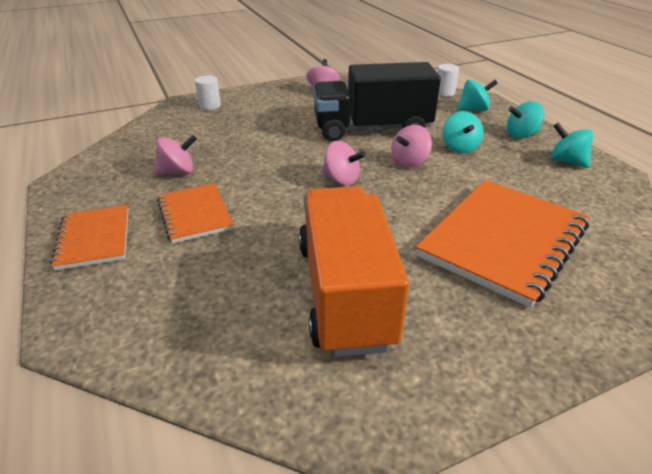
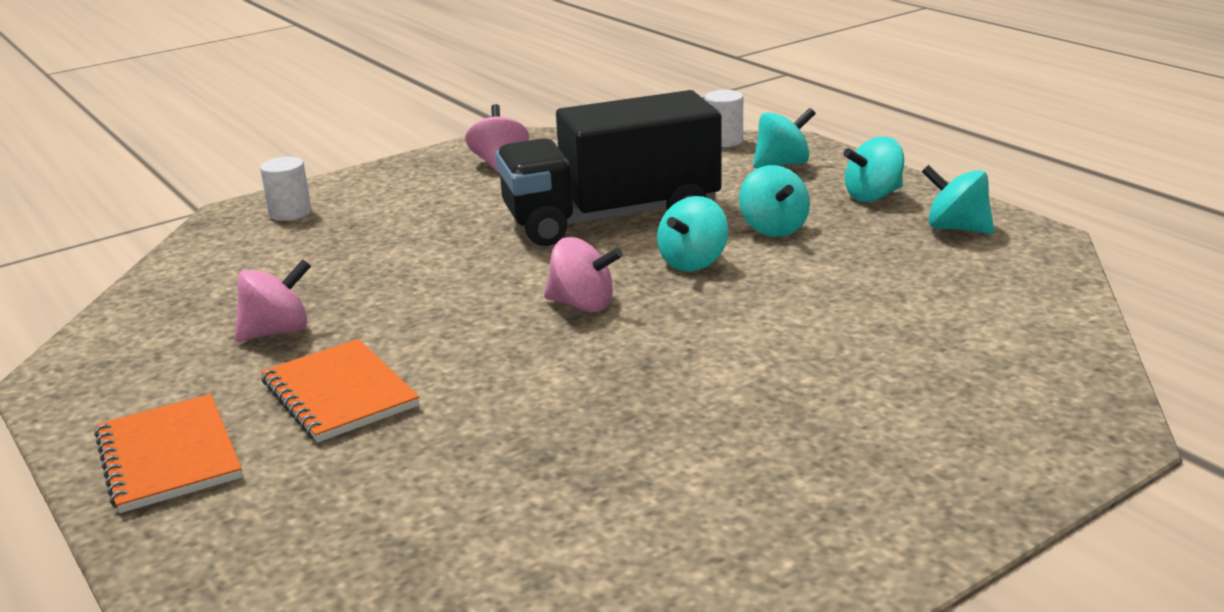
camera: 10 degrees left, 10 degrees down
orange truck [299,186,409,357] -> none
pink spinning top [391,125,432,168] -> turquoise spinning top [657,196,728,272]
orange notebook [416,180,589,308] -> none

